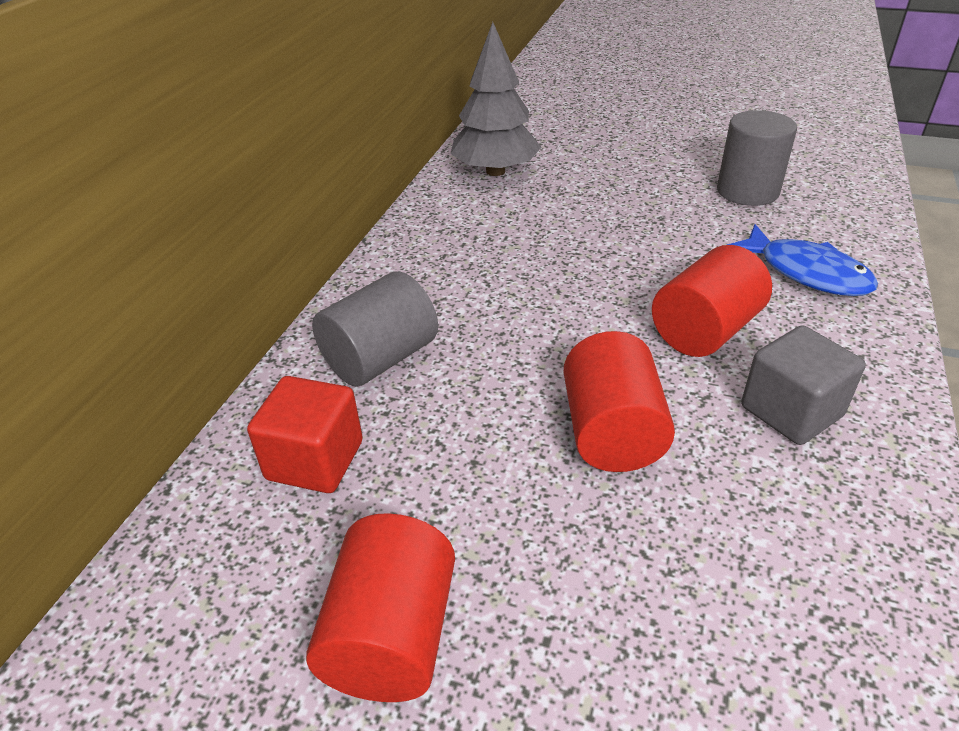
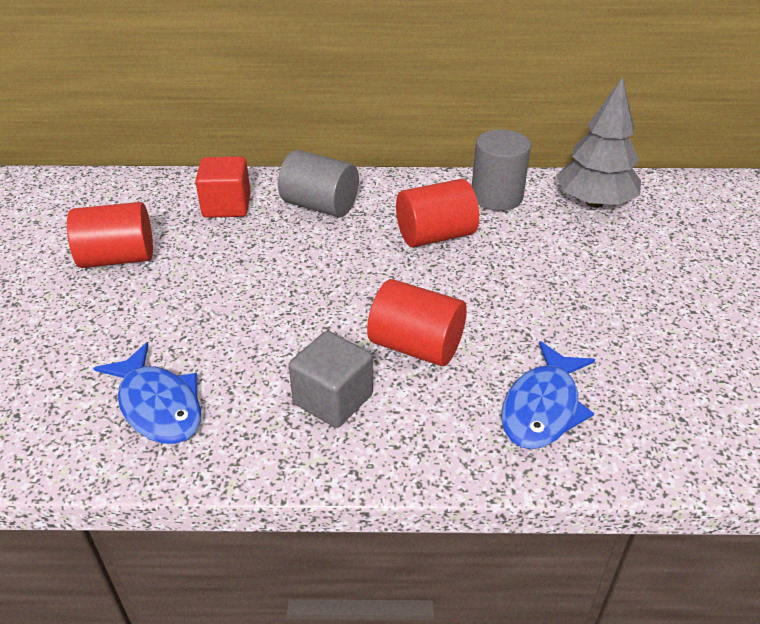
camera: 70 degrees right, 0 degrees up
red cylinder [564,331,675,472] -> red cylinder moved to [396,179,479,247]
grey cylinder [717,110,797,206] -> grey cylinder moved to [472,129,531,211]
none -> blue fish [93,342,201,444]

